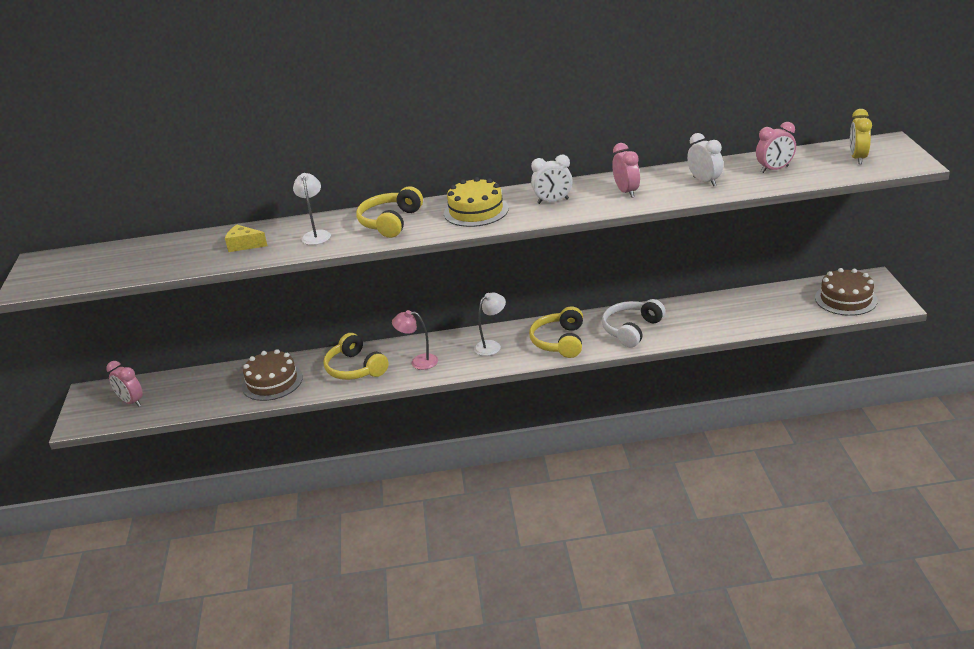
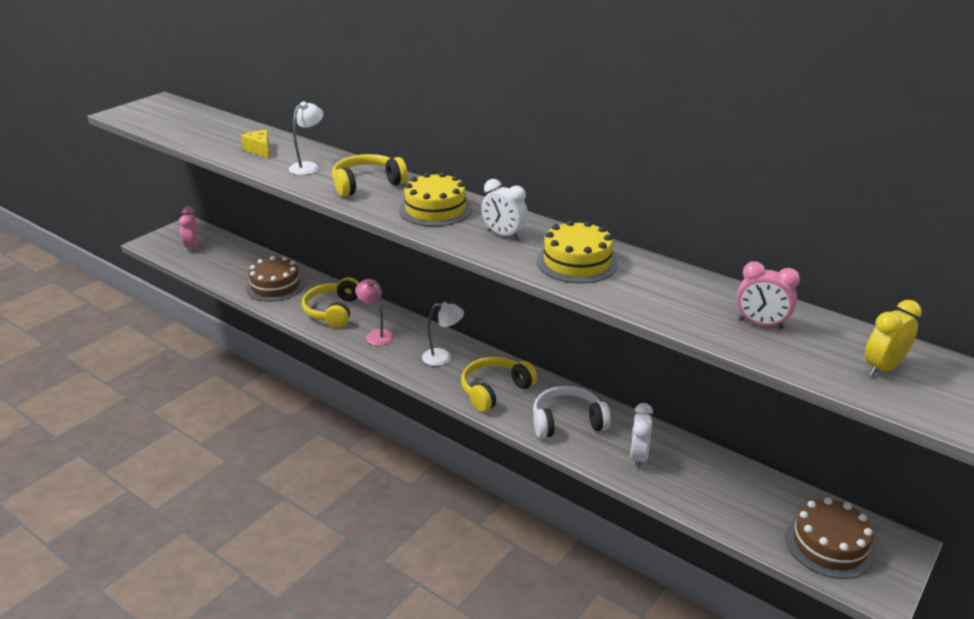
camera: 40 degrees right, 0 degrees up
pink clock [612,143,640,198] -> yellow cake [537,220,618,283]
white clock [687,133,723,186] -> white clock moved to [630,403,653,468]

